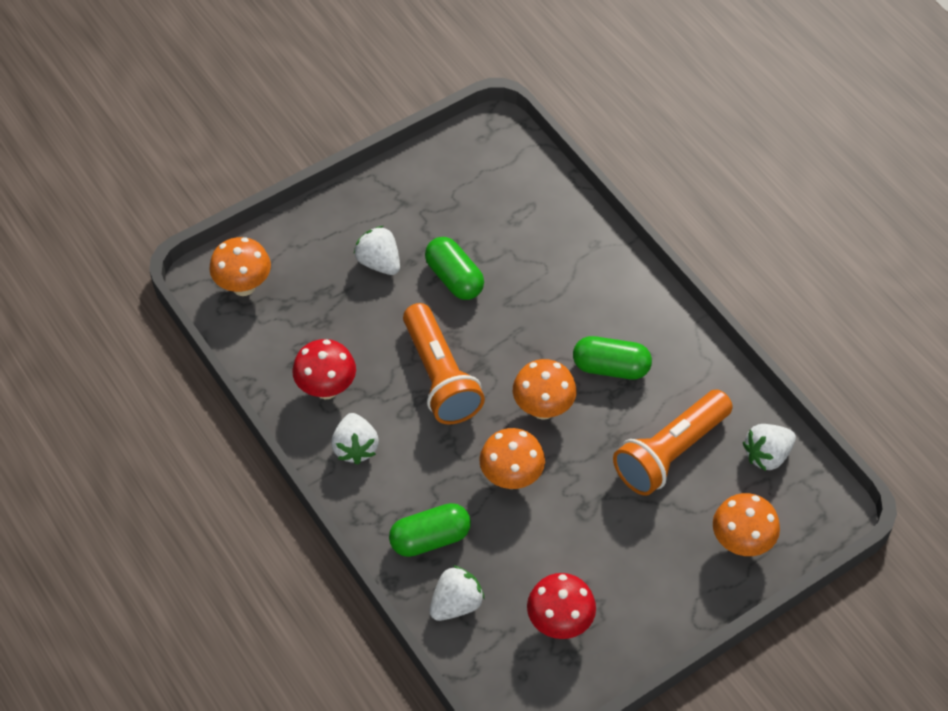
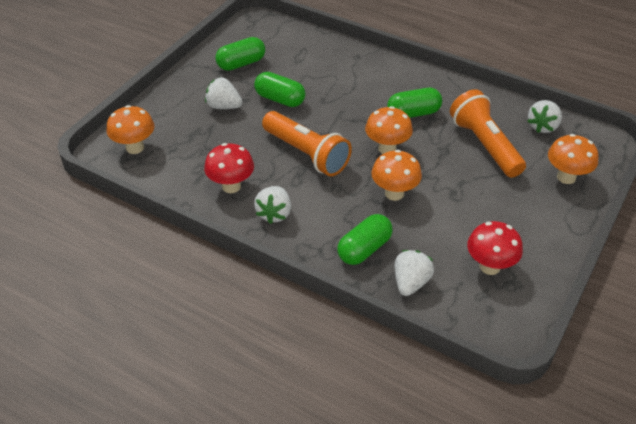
camera: 25 degrees left, 10 degrees down
white strawberry [331,413,379,465] -> white strawberry turned 45 degrees clockwise [254,186,291,224]
orange flashlight [613,390,733,496] -> orange flashlight turned 135 degrees clockwise [450,89,526,178]
none -> green capsule [216,37,265,71]

